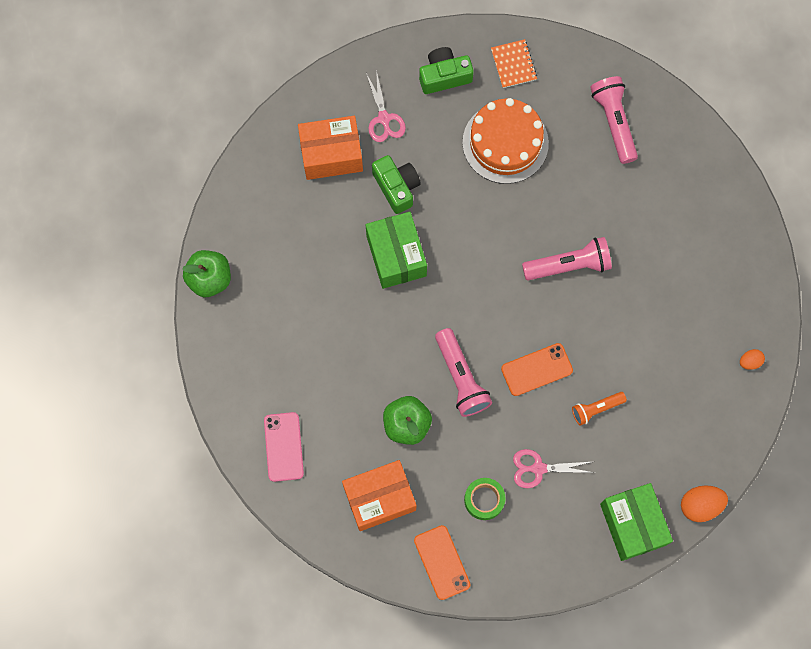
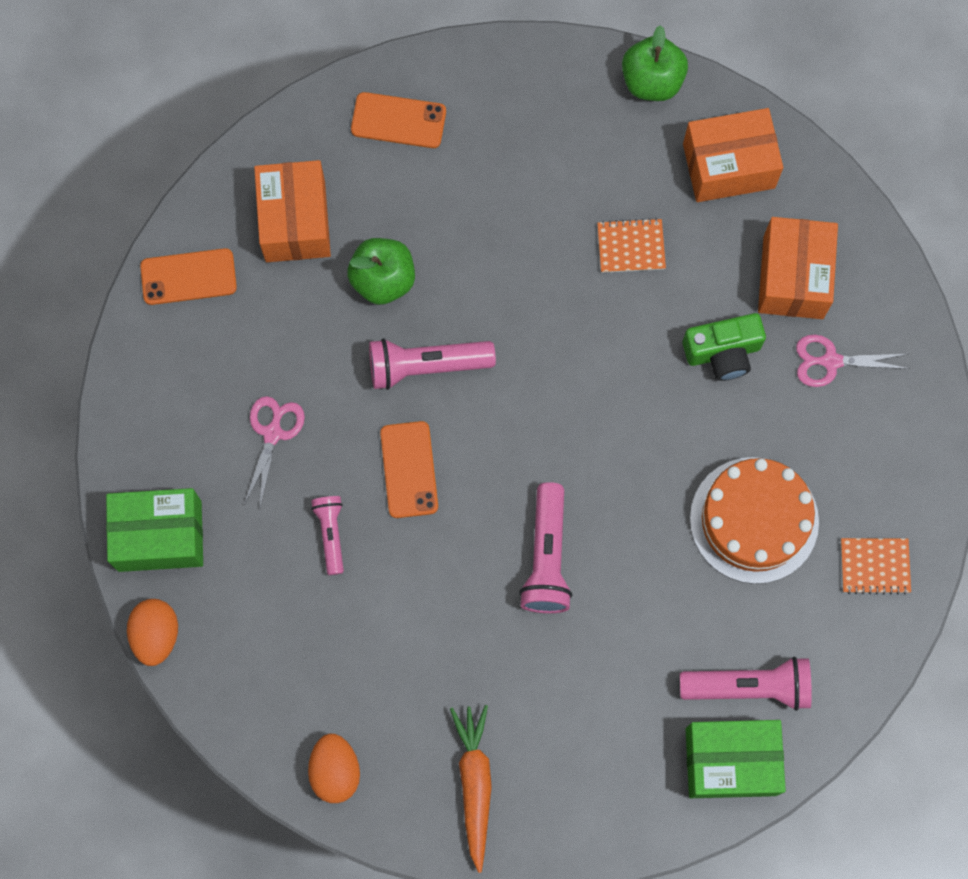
camera: 105 degrees right, 0 degrees up
pink phone [264,412,304,482] -> orange phone [351,92,446,148]
green box [366,212,427,289] -> green box moved to [686,720,786,798]
green camera [419,47,474,94] -> none
green tape [464,478,505,520] -> none
orange flashlight [572,392,627,426] -> pink flashlight [311,496,344,575]
orange egg [740,349,765,370] -> orange egg [308,734,360,803], size x1.75
none -> orange carrot [450,705,492,873]
none -> orange notebook [597,218,666,273]
none -> orange box [683,108,783,202]

